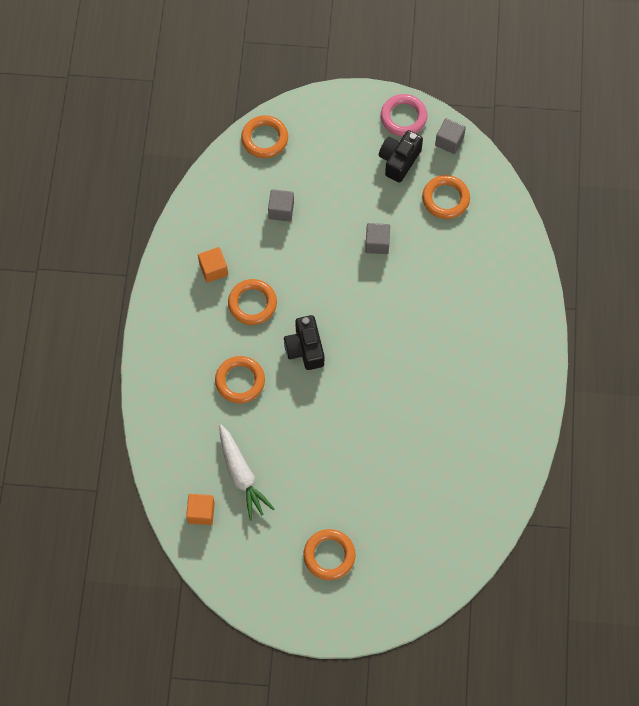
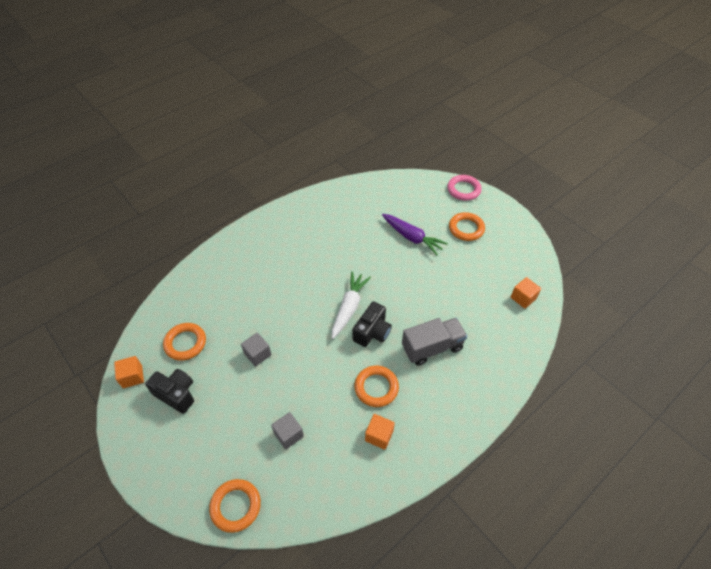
camera: 135 degrees left, 15 degrees down
orange ring [215,356,265,403] -> grey truck [402,318,467,366]
white carrot [219,425,275,521] -> white carrot moved to [332,272,371,339]
black camera [379,130,423,183] -> black camera turned 135 degrees counterclockwise [145,369,194,414]
pink ring [381,94,427,136] -> pink ring moved to [447,175,482,201]
grey cube [435,118,466,154] -> orange cube [114,356,144,388]
none -> purple carrot [382,214,448,255]

